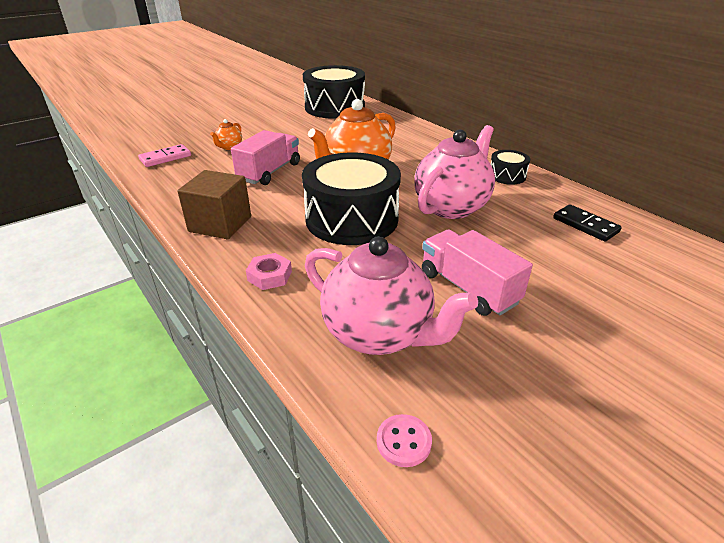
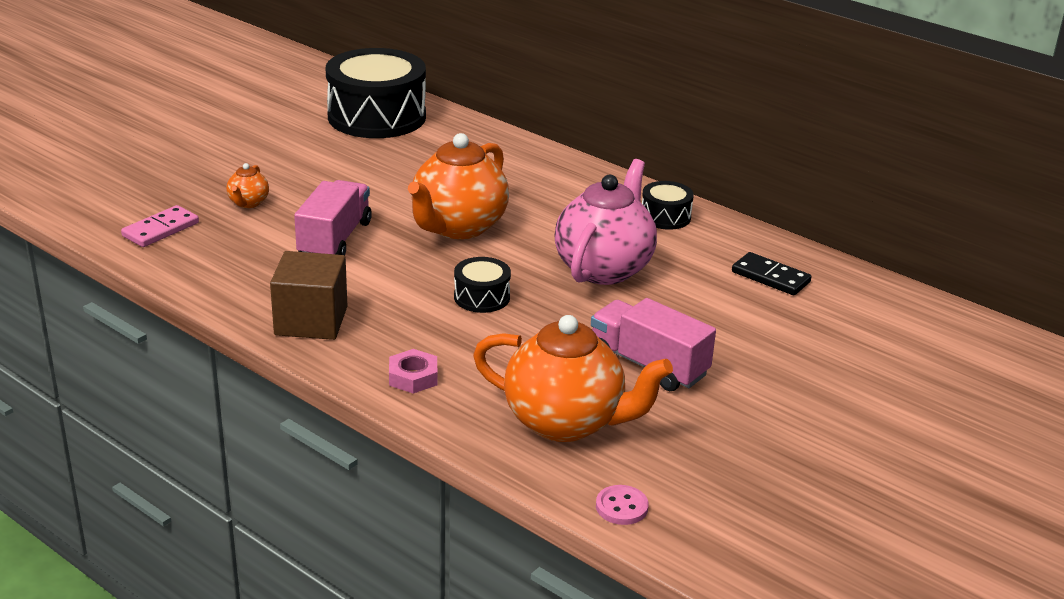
camera: 15 degrees left, 5 degrees down
black drum [302,153,401,245] -> black drum [454,257,511,313], size x0.46
pink teapot [305,236,478,355] -> orange teapot [473,315,673,442]

